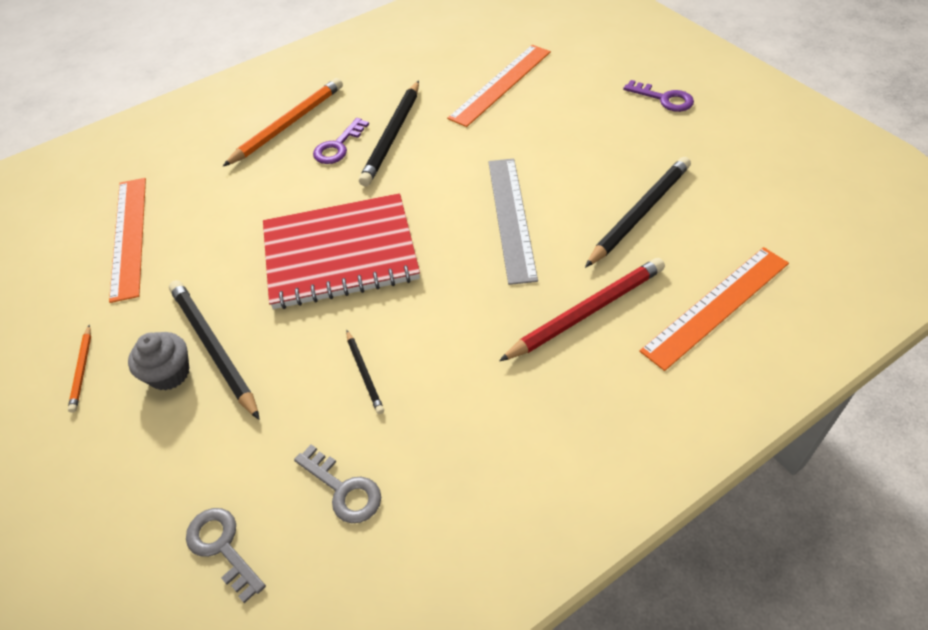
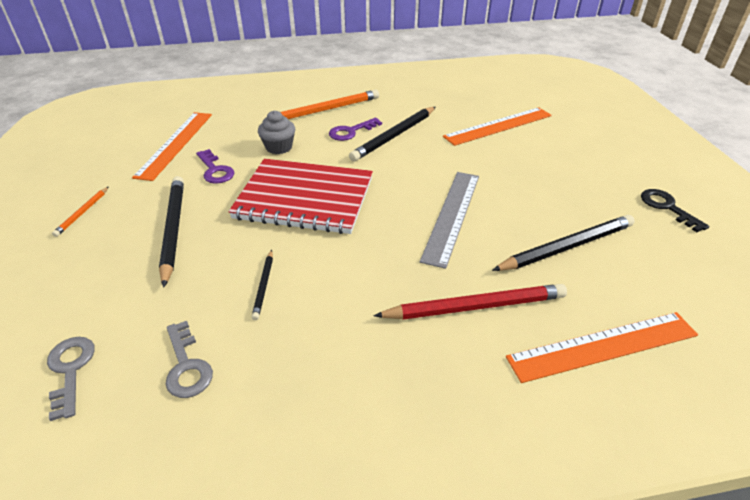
camera: 20 degrees right, 10 degrees down
grey cupcake [128,332,190,391] -> grey cupcake moved to [258,111,295,154]
purple key [623,80,694,112] -> purple key moved to [196,149,234,184]
none -> black key [641,189,709,232]

